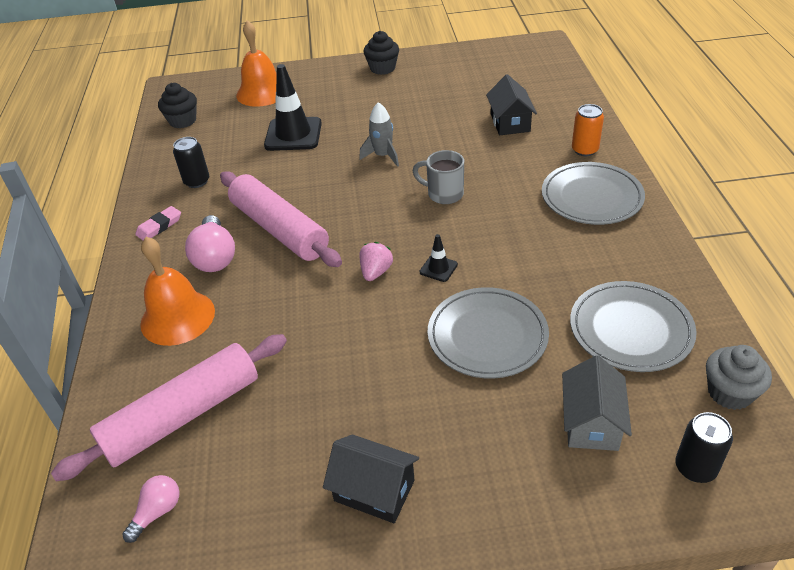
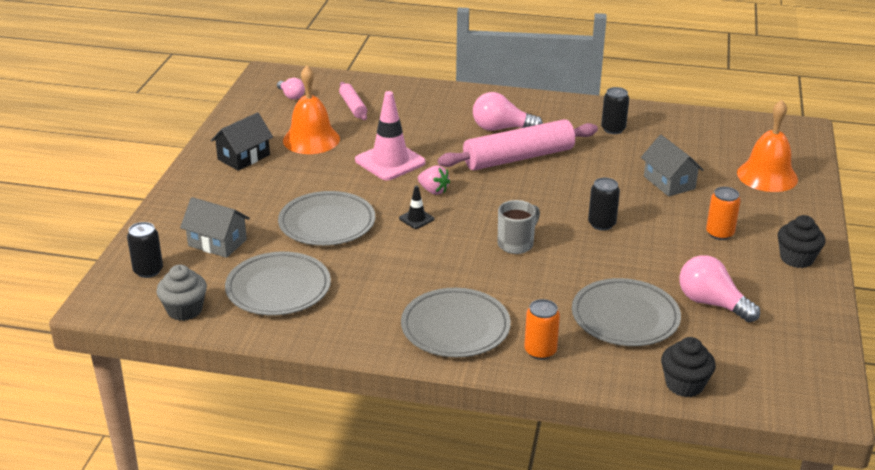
camera: 105 degrees right, 10 degrees down
pink rolling pin [51,334,287,481] -> pink rolling pin [339,82,367,120], size x0.50
pink eraser [135,206,181,240] -> none
orange bell [140,237,215,346] -> orange bell moved to [283,66,340,154]
black cupcake [158,83,197,128] -> black cupcake moved to [661,337,716,397]
black traffic cone [264,64,322,151] -> grey house [641,135,704,197]
grey rocket [359,102,399,167] -> black can [588,178,620,231]
black house [486,74,537,135] -> grey plate [572,278,681,346]
none -> pink traffic cone [355,91,426,180]
none -> pink light bulb [679,255,760,322]
none -> orange can [706,187,741,240]

